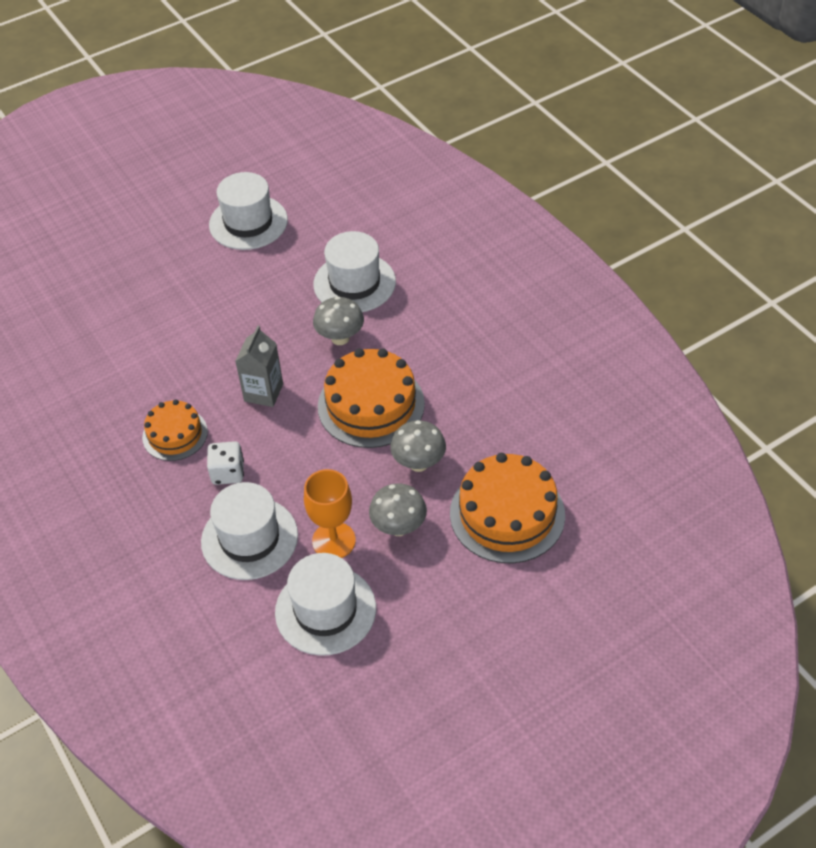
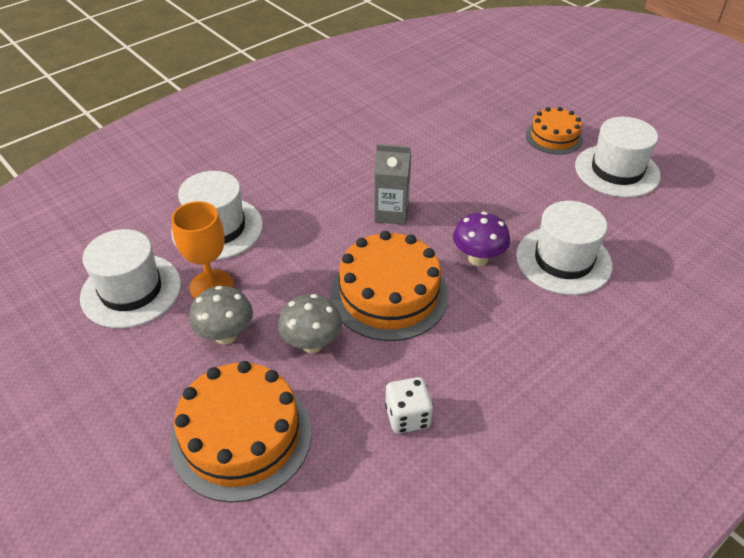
camera: 80 degrees right, 5 degrees down
orange cake [142,399,208,461] -> orange cake moved to [526,107,583,155]
white dice [207,441,244,485] -> white dice moved to [385,377,433,434]
grey mushroom [313,296,364,345] -> purple mushroom [453,212,510,266]

